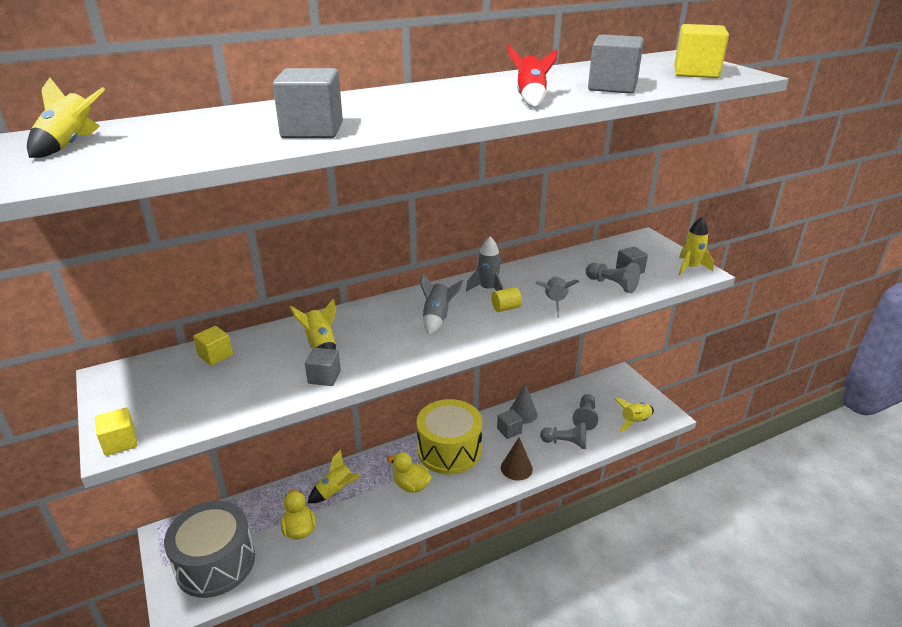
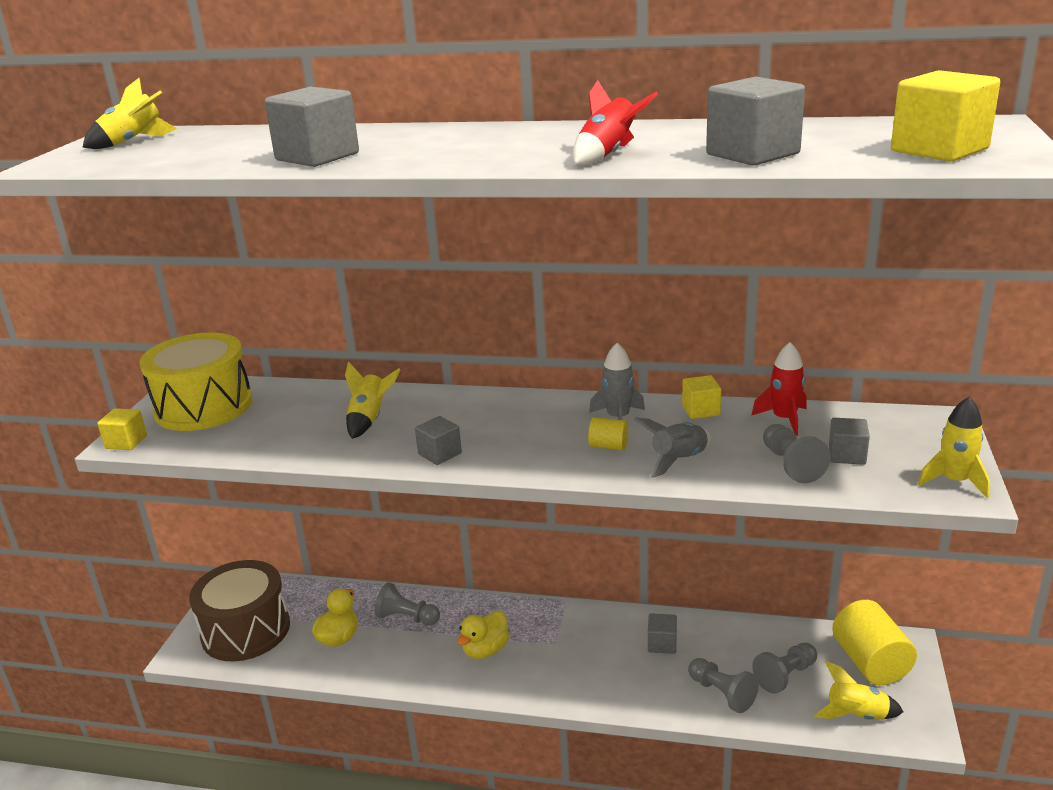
camera: 40 degrees right, 5 degrees down
grey drum [164,501,255,598] -> brown drum [189,560,290,661]
yellow cube [193,326,233,366] -> yellow cube moved to [682,375,721,419]
grey cube [305,348,341,386] -> grey cube moved to [415,416,462,465]
yellow rocket [308,450,361,503] -> grey pawn [375,582,440,626]
yellow duck [387,452,432,493] -> yellow duck turned 120 degrees counterclockwise [457,611,509,659]
yellow drum [417,399,482,474] -> yellow drum moved to [139,333,252,431]
grey rocket [420,273,463,335] -> none
brown cone [501,438,533,481] -> none
grey cone [509,384,537,424] -> none
none -> red rocket [751,342,807,436]
none -> yellow cylinder [832,600,917,685]

